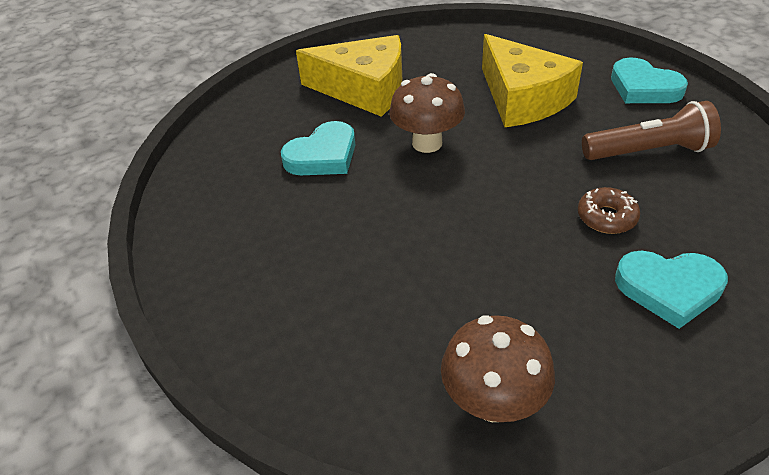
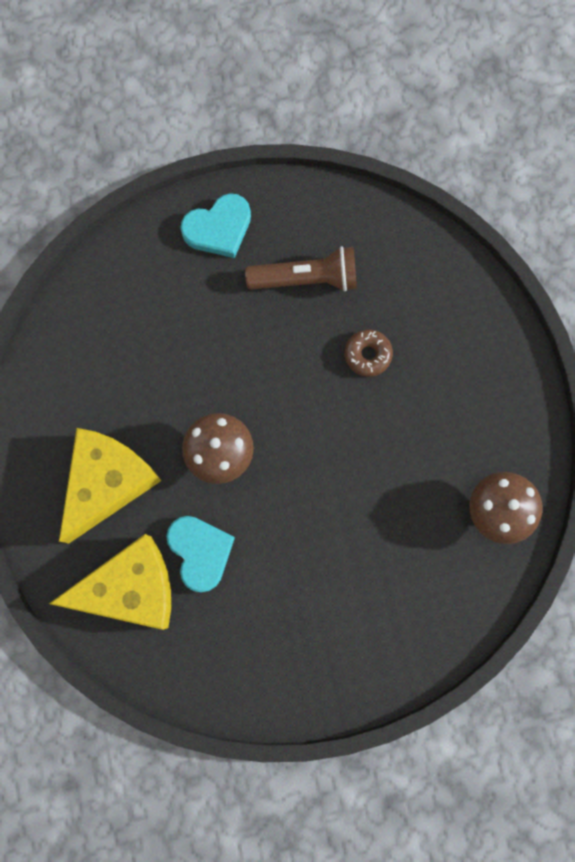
camera: 75 degrees left, 35 degrees up
yellow cheese [482,34,583,127] -> yellow cheese moved to [49,534,171,630]
brown flashlight [582,101,721,160] -> brown flashlight turned 75 degrees clockwise [245,246,357,292]
turquoise heart [615,251,728,329] -> none

